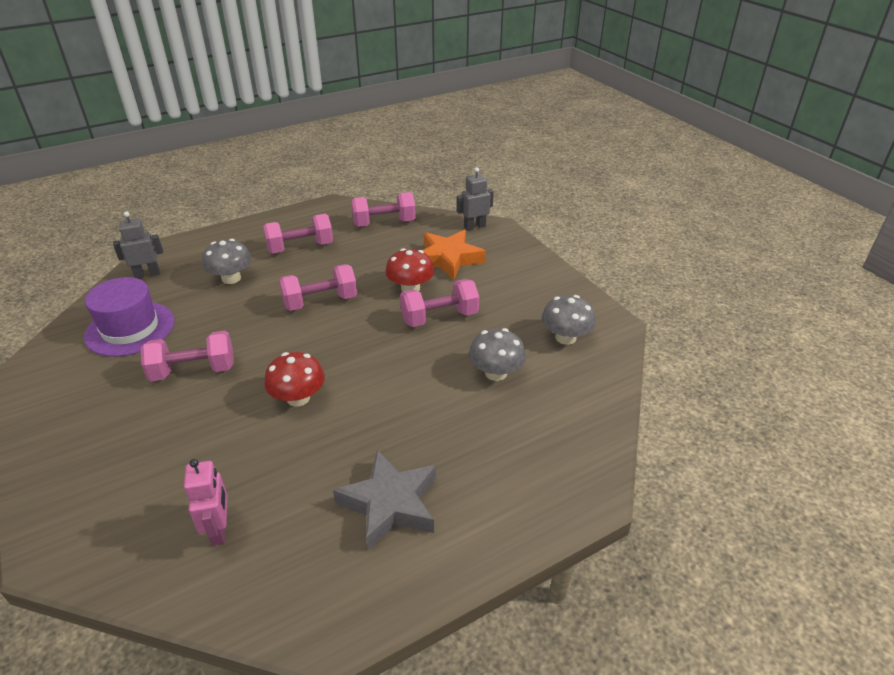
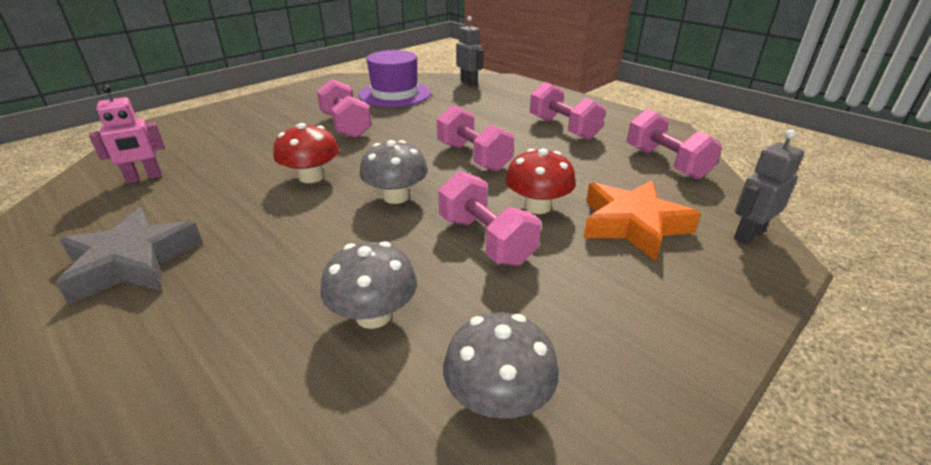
camera: 75 degrees right, 5 degrees down
grey mushroom [202,239,252,284] -> grey mushroom moved to [359,140,428,204]
grey robot [457,167,494,231] -> grey robot turned 90 degrees counterclockwise [734,130,804,244]

